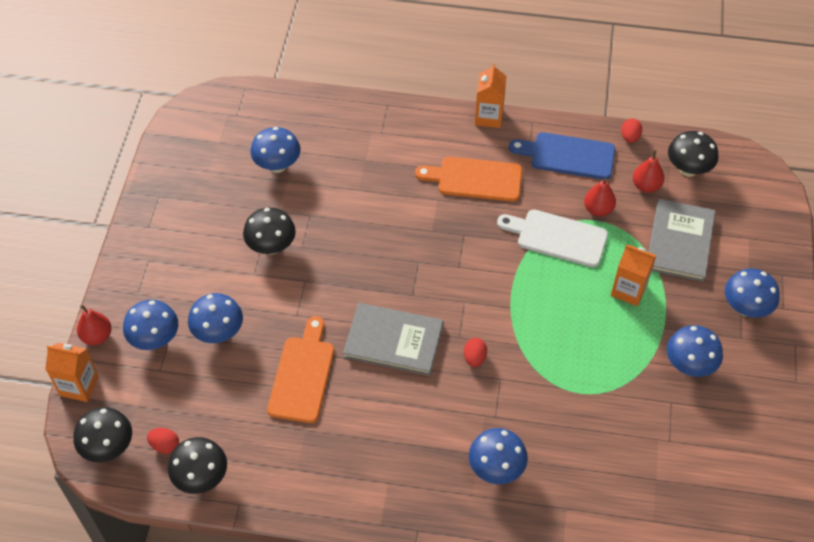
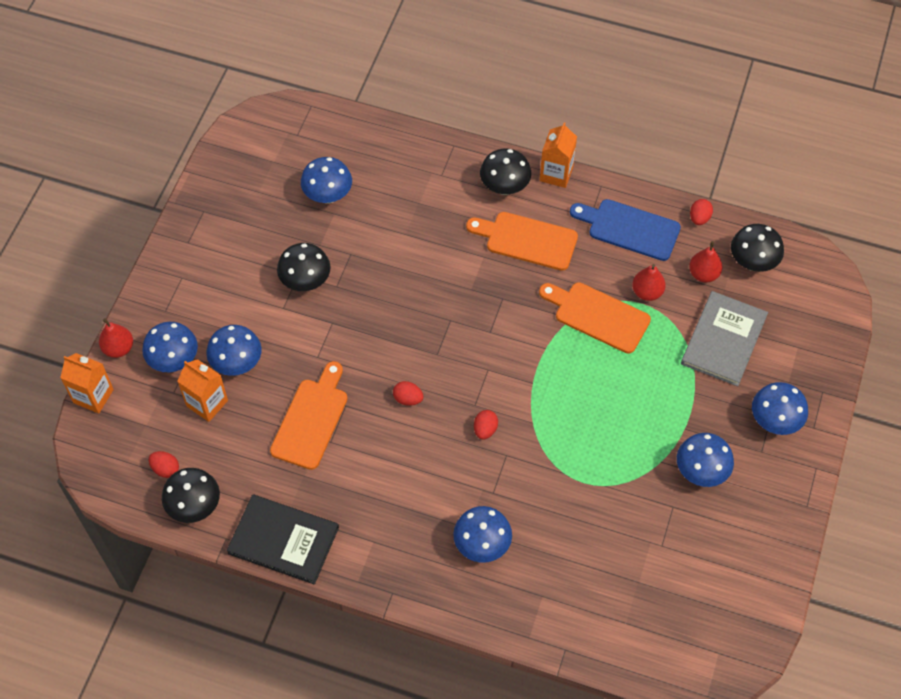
camera: 10 degrees right, 5 degrees up
black mushroom [73,407,132,462] -> black mushroom moved to [480,149,531,195]
grey book [343,303,443,376] -> red egg [393,381,424,406]
white cutting board [497,209,608,267] -> orange cutting board [539,282,651,354]
orange carton [611,245,657,306] -> orange carton moved to [178,359,228,422]
none -> black book [227,494,339,585]

